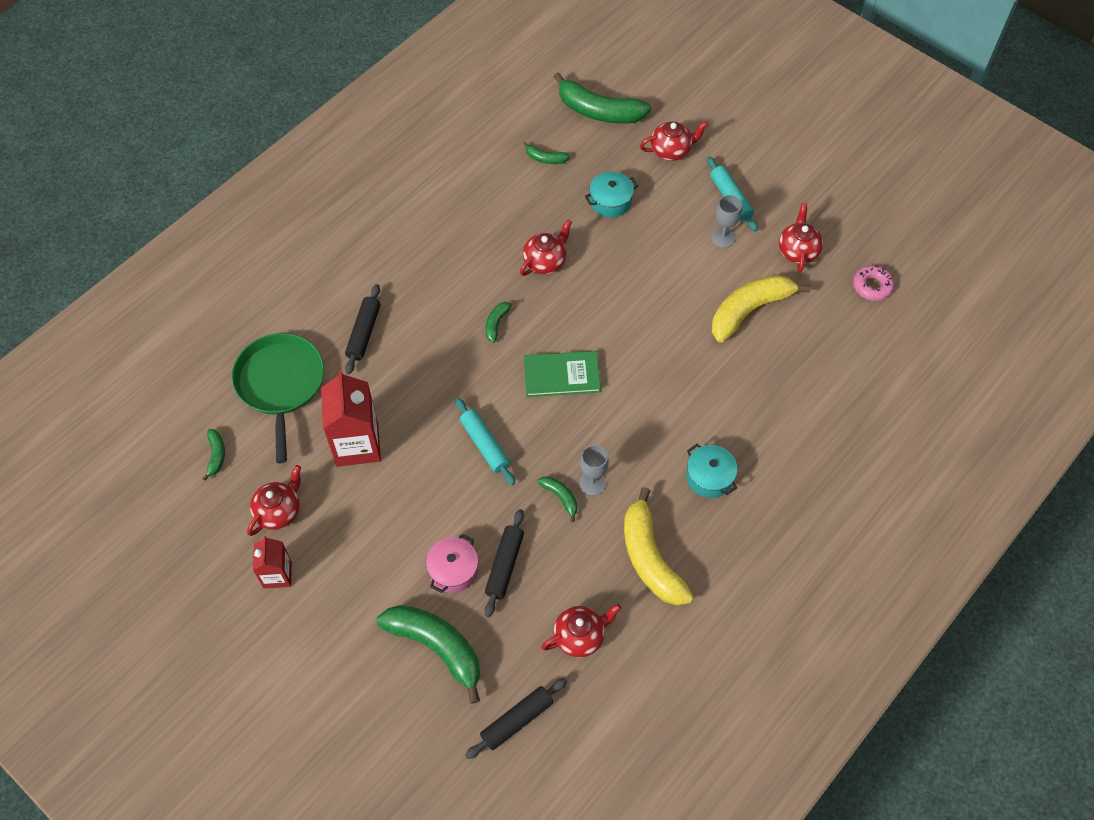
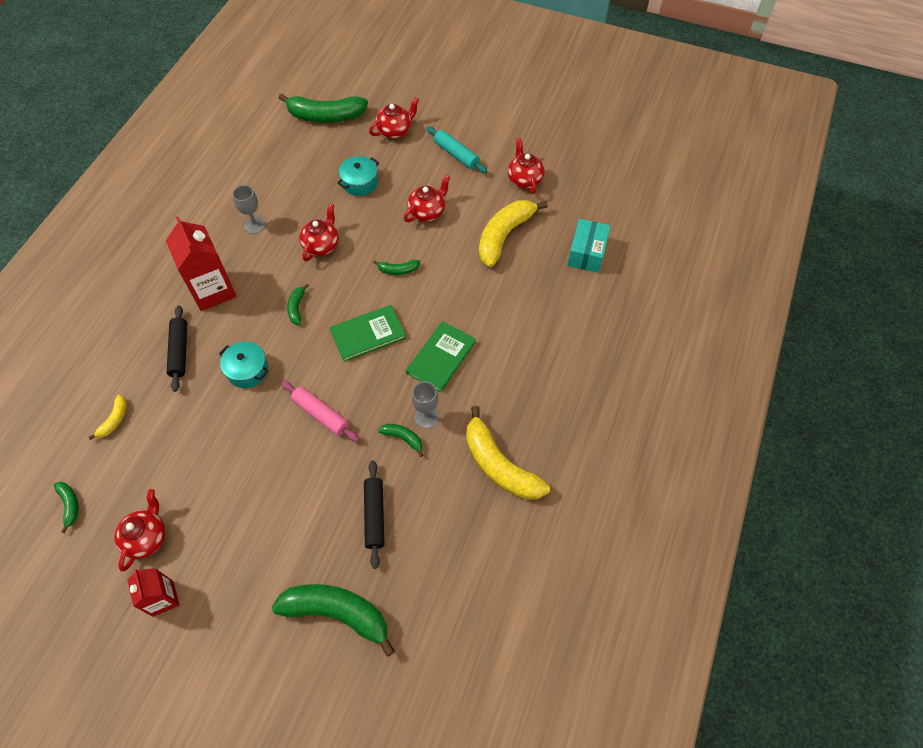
camera: 20 degrees left, 0 degrees up
green pan [232,333,324,463] -> yellow banana [89,395,127,440]
red carton [321,370,381,467] -> red carton moved to [166,216,237,311]
pink pot [426,534,478,593] -> none
turquoise rolling pin [455,398,515,485] -> pink rolling pin [281,381,359,442]
black rolling pin [465,678,567,759] -> none
green banana [523,142,570,164] -> green banana moved to [373,260,420,275]
red teapot [541,604,621,657] -> red teapot moved to [404,175,451,222]
turquoise pot [686,444,738,498] -> turquoise pot moved to [219,342,269,388]
grey goblet [711,195,742,248] -> grey goblet moved to [232,185,266,234]
pink donut [853,265,894,301] -> none
none -> green book [406,321,476,392]
none -> turquoise box [568,219,610,273]

